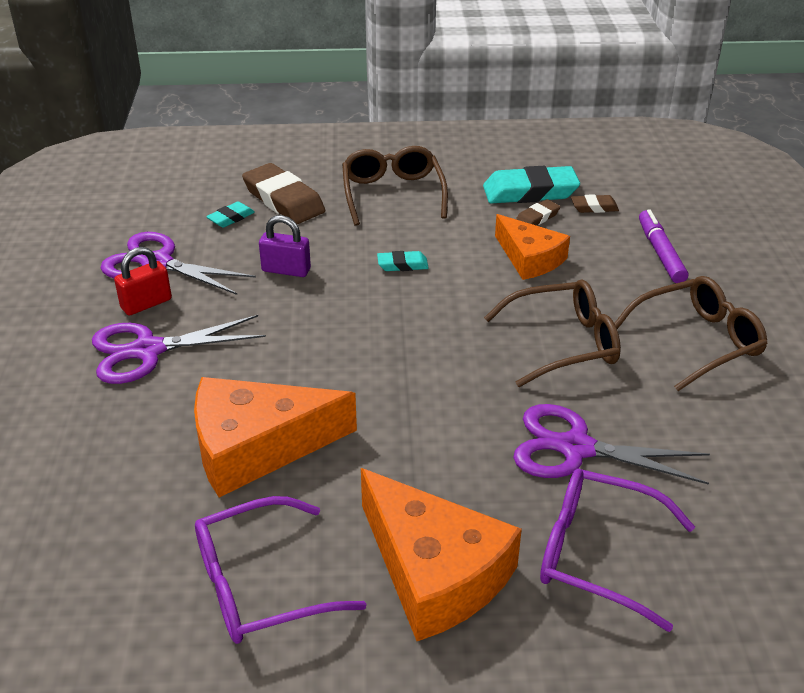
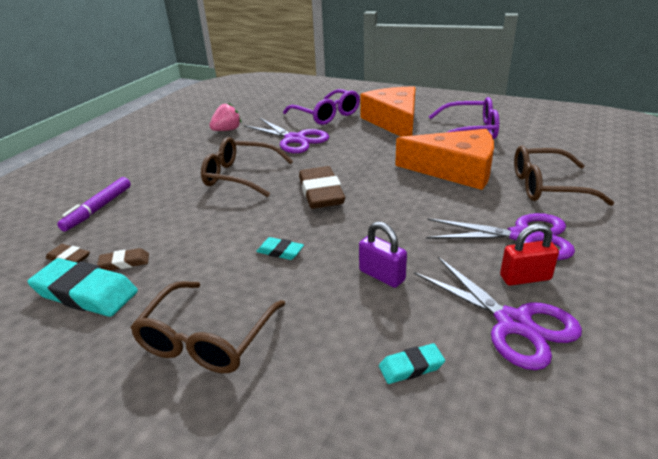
camera: 150 degrees left, 5 degrees down
brown eraser [242,163,325,224] -> brown eraser moved to [299,166,345,209]
orange cheese [495,214,570,280] -> none
brown glasses [614,276,768,391] -> brown glasses moved to [514,146,615,206]
none -> pink strawberry [209,103,241,131]

